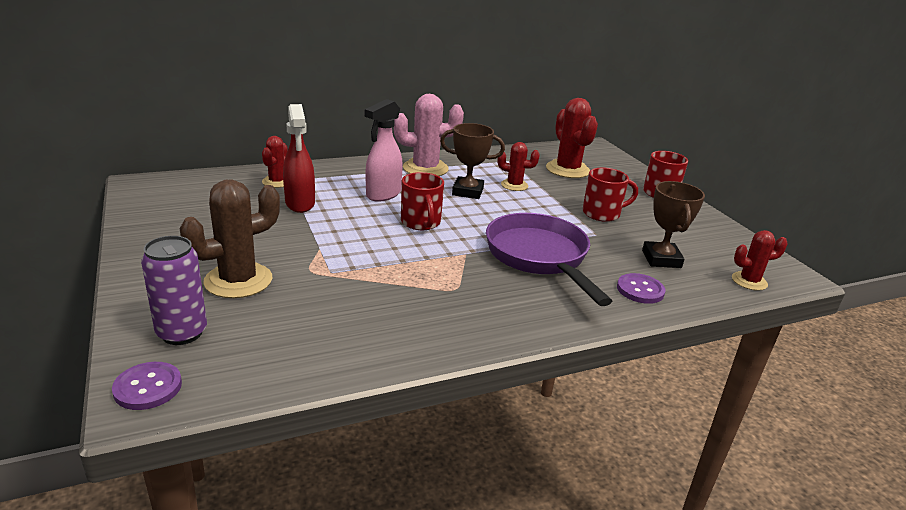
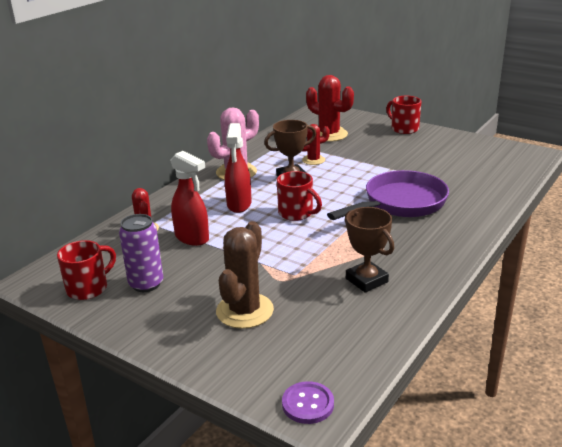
camera: 30 degrees left, 0 degrees up
purple can [141,236,207,345] -> purple can moved to [119,214,163,292]
pink spray bottle [365,99,403,201] -> red spray bottle [225,123,251,213]
purple pan [486,213,612,306] -> purple pan turned 105 degrees clockwise [327,170,449,220]
red mug [583,168,638,222] -> red mug moved to [57,240,116,300]
purple button [617,273,666,304] -> none
brown trophy [642,181,705,268] -> brown trophy moved to [345,207,394,293]
red cactus [732,230,787,291] -> none

